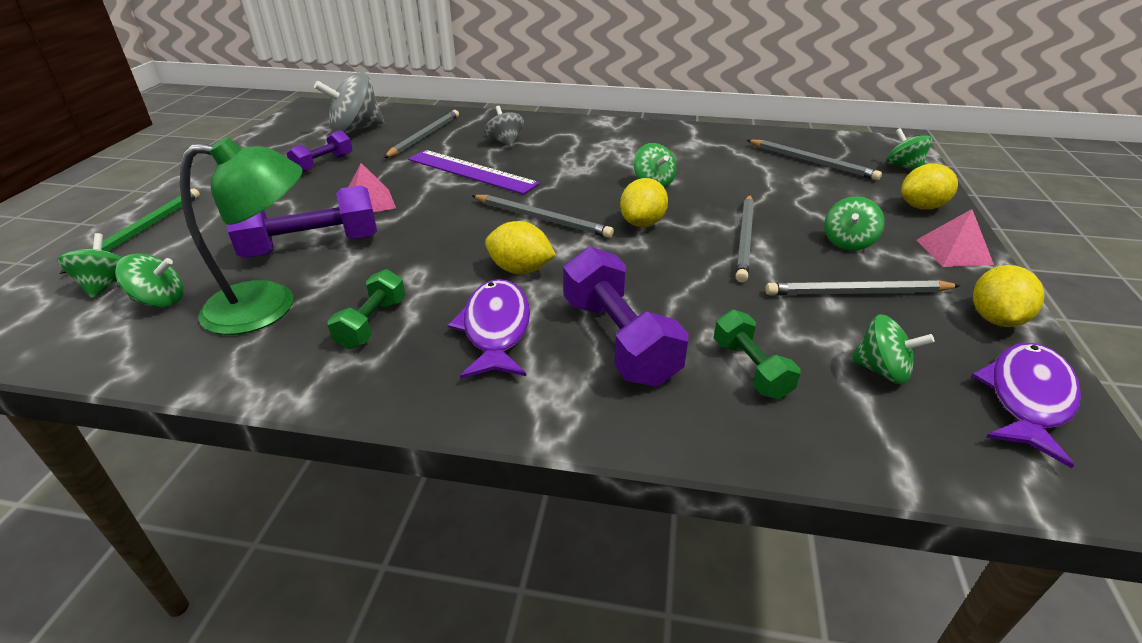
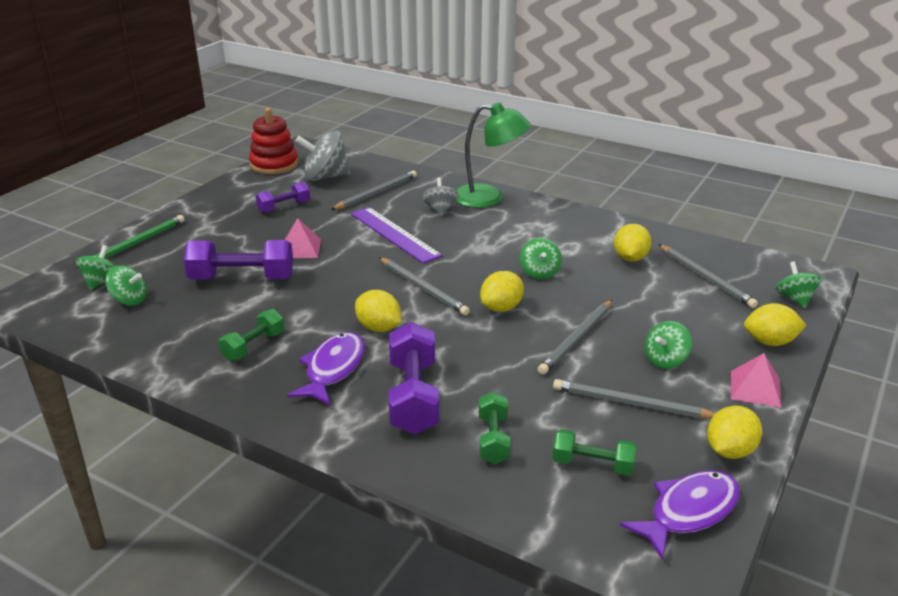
camera: 20 degrees right, 5 degrees down
green lamp [180,137,303,335] -> green lamp moved to [456,102,531,208]
green spinning top [850,314,935,385] -> green dumbbell [552,429,637,476]
none -> red stacking toy [249,108,298,174]
none -> yellow lemon [614,224,651,262]

